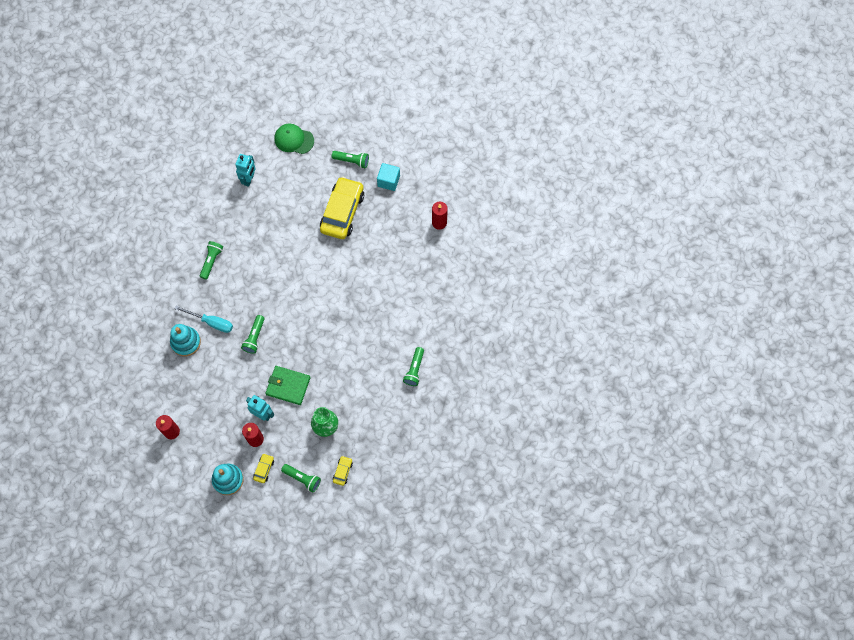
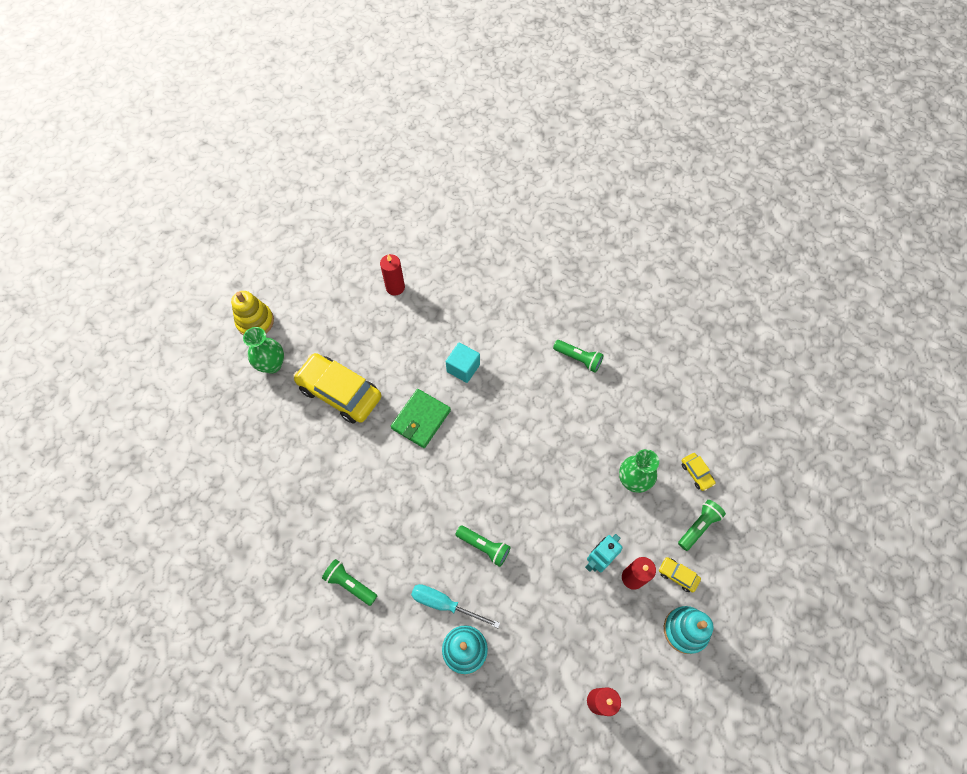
camera: 75 degrees left, 5 degrees down
turquoise screwdriver [175,306,233,333] -> turquoise screwdriver turned 105 degrees counterclockwise [411,584,500,628]
turquoise robot [235,154,256,187] -> none
green wallet [265,366,310,405] -> green wallet moved to [391,389,451,448]
green cap [274,123,314,154] -> none
green flashlight [332,151,369,168] -> green vase [243,327,284,374]
yellow car [333,456,353,486] -> yellow car turned 150 degrees counterclockwise [682,453,715,491]
turquoise cube [377,163,400,191] -> turquoise cube moved to [446,343,480,383]
none -> yellow stacking toy [231,291,274,335]

